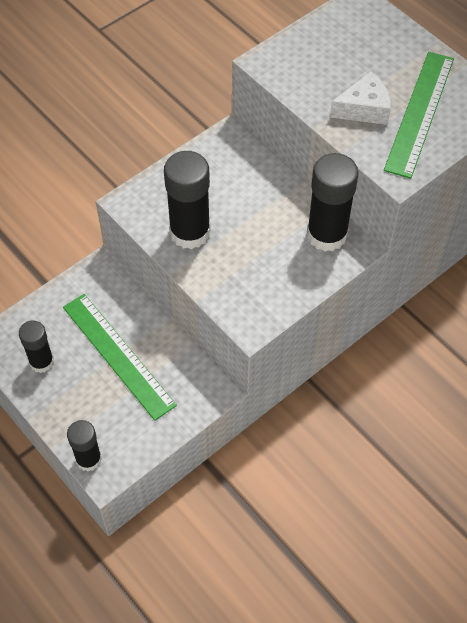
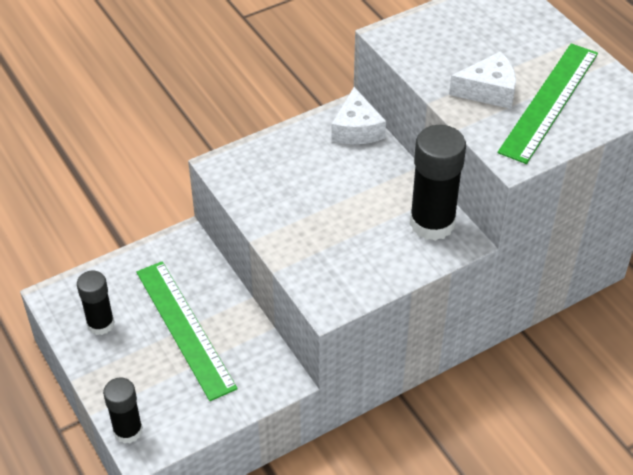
camera: 10 degrees right, 10 degrees down
black glue stick [164,151,210,249] -> none
none -> white cheese [331,87,386,144]

